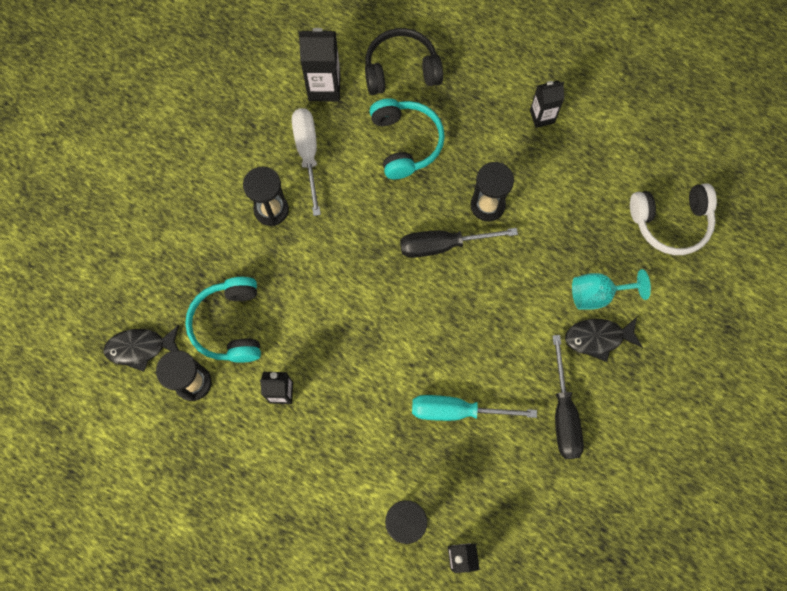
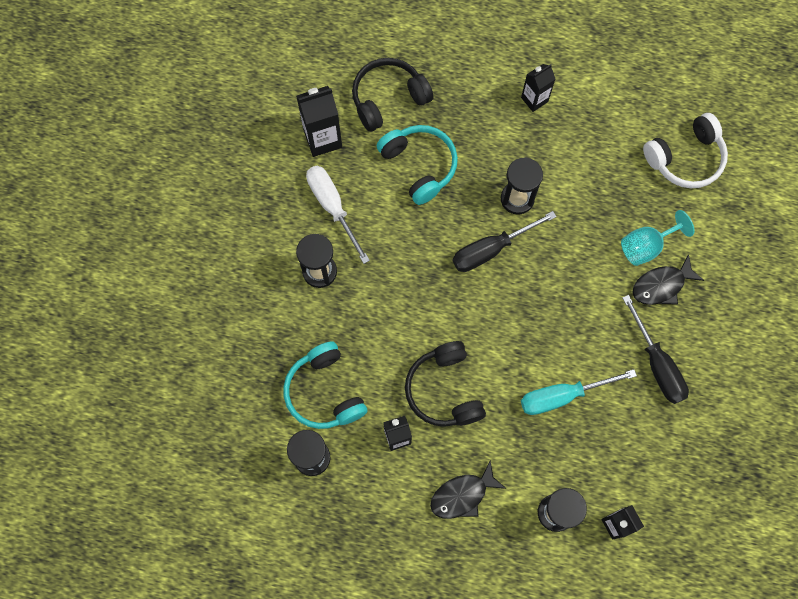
camera: 20 degrees left, 0 degrees up
black fish [103,325,179,372] -> black fish moved to [430,460,507,519]
none -> black headphones [405,341,486,427]

